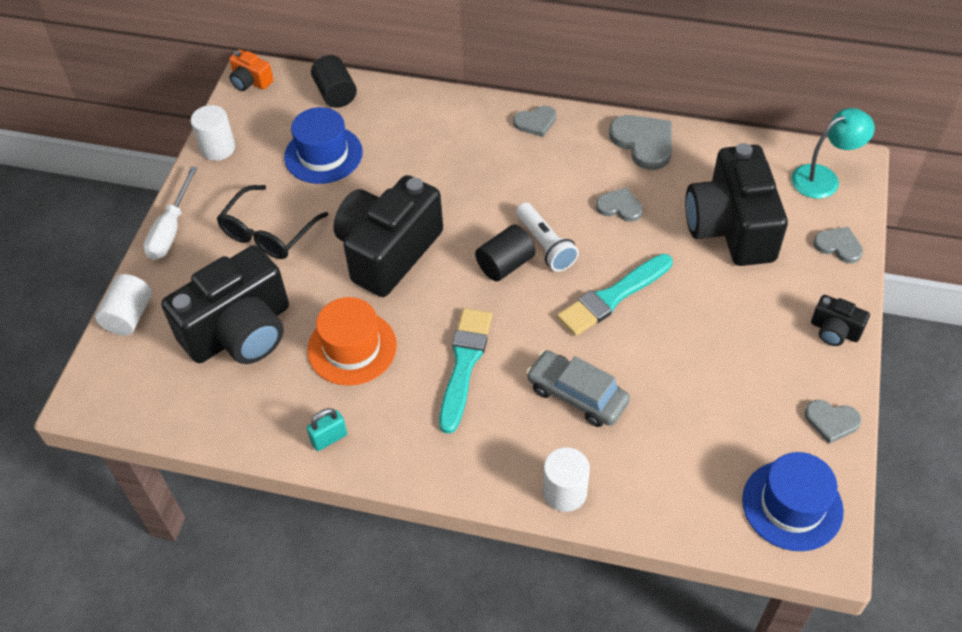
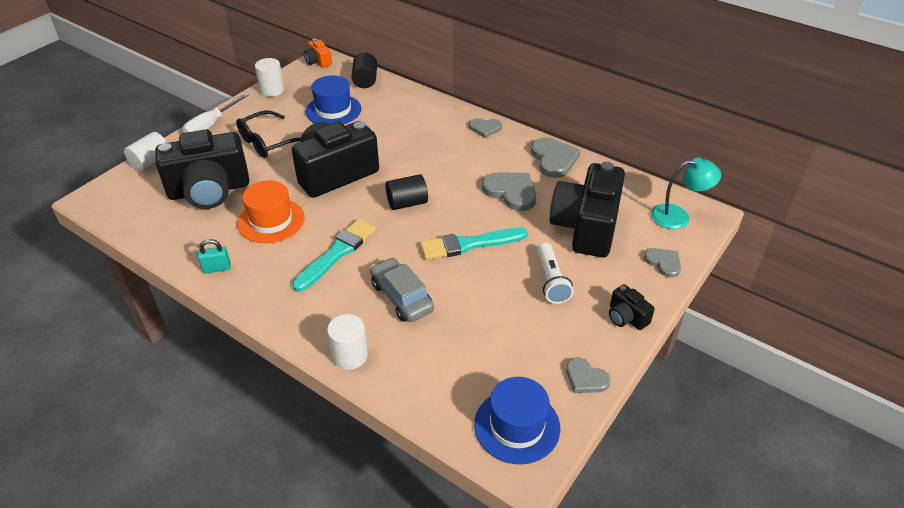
camera: 20 degrees right, 10 degrees down
white flashlight [516,202,579,272] -> white flashlight moved to [537,243,573,304]
grey heart [596,187,643,222] -> grey heart [482,173,536,211], size x1.64

